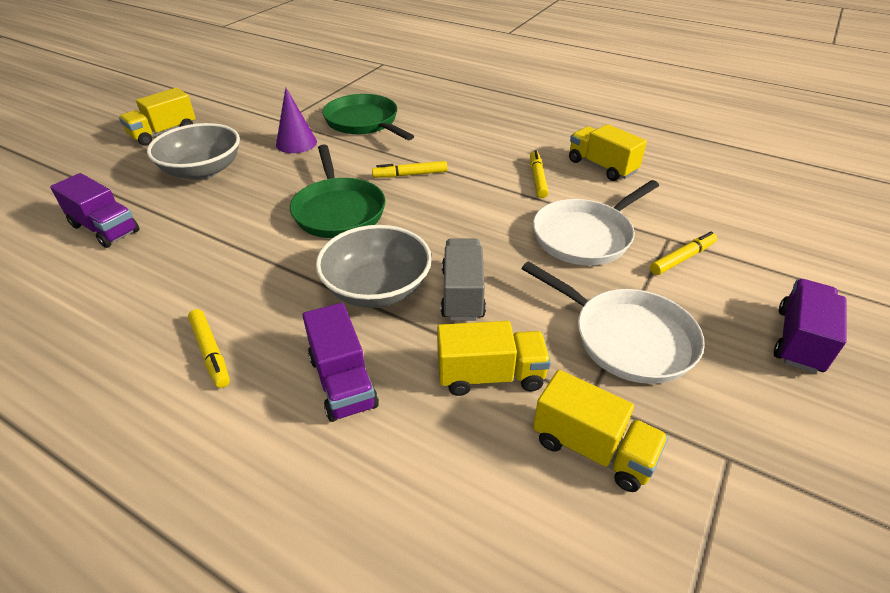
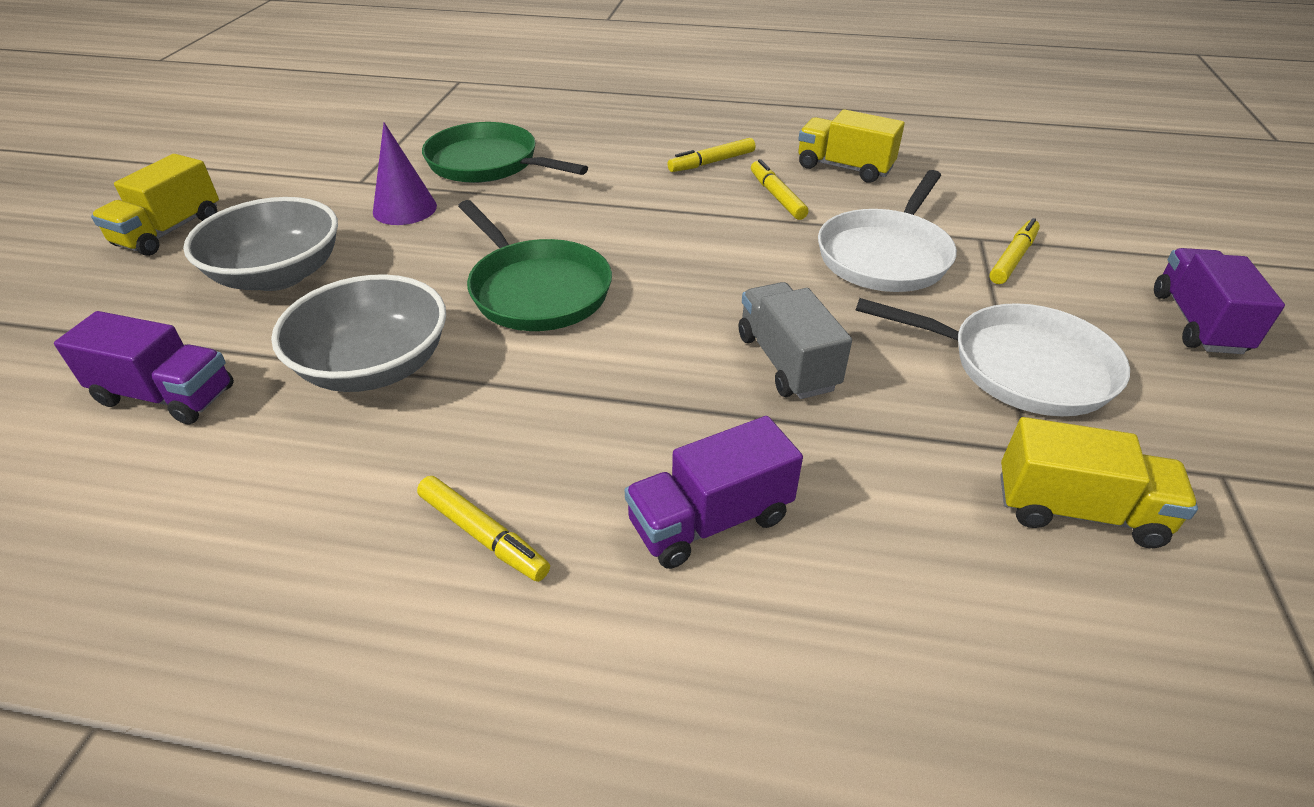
camera: 20 degrees left, 0 degrees up
purple truck [302,303,379,422] -> purple truck turned 105 degrees clockwise [625,416,803,569]
grey bowl [316,225,432,308] -> grey bowl moved to [271,274,446,392]
yellow marker [372,161,448,178] -> yellow marker moved to [668,138,755,172]
yellow truck [437,321,551,396] -> none

